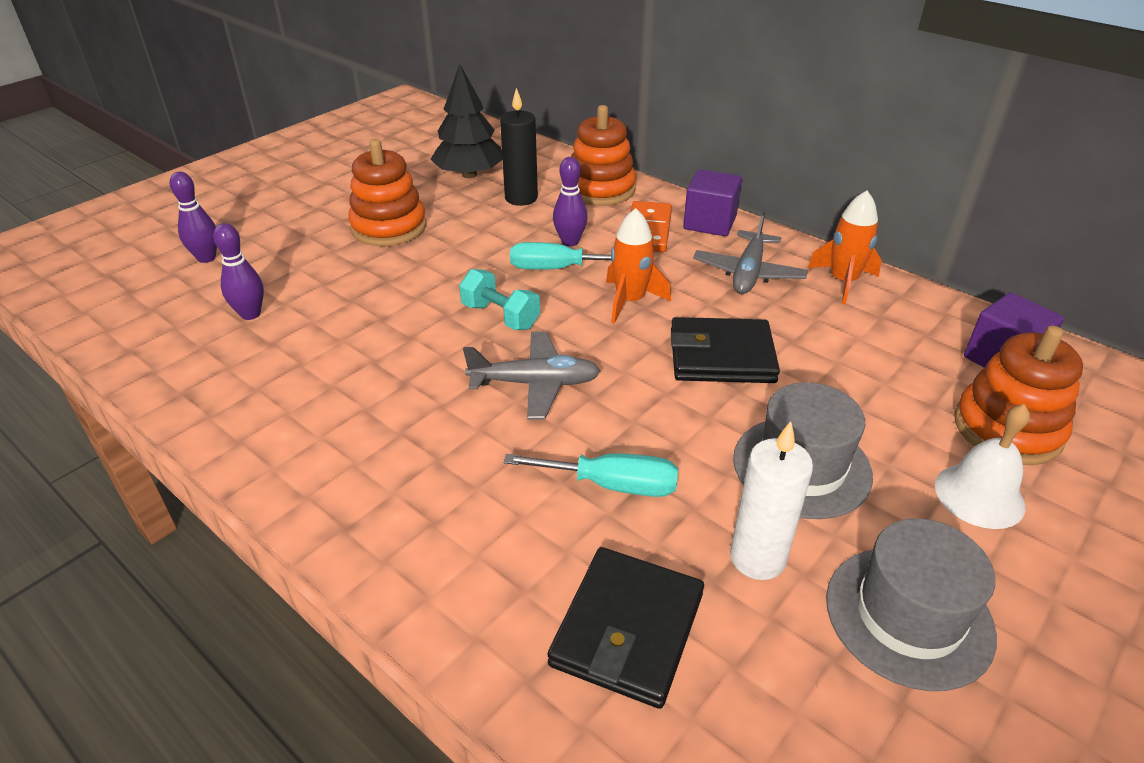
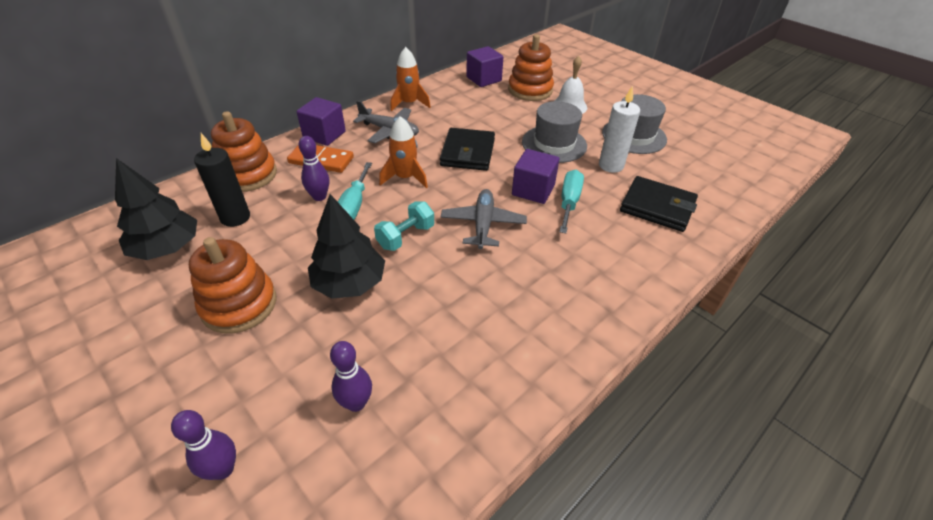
camera: 85 degrees left, 5 degrees up
none -> black tree [308,194,385,299]
none -> purple cube [512,149,559,204]

